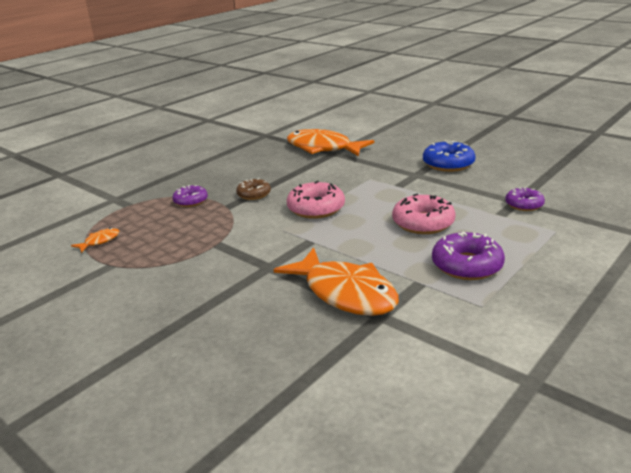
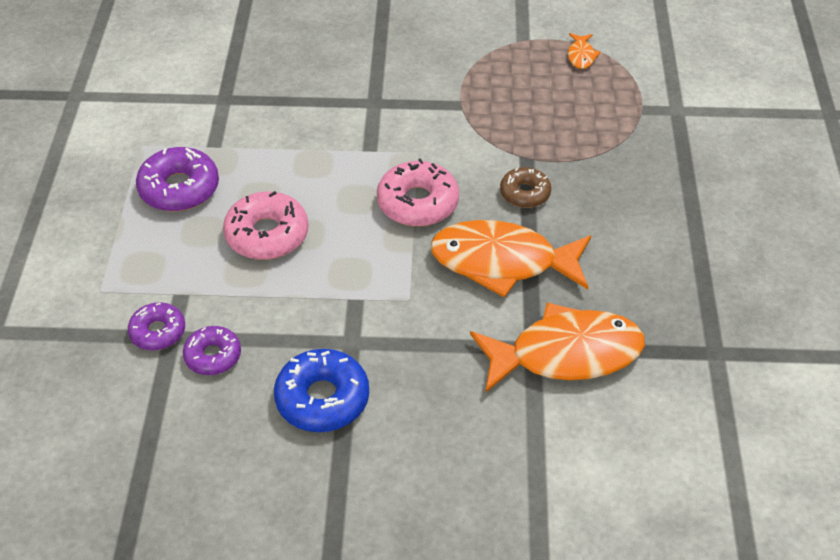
camera: 140 degrees right, 20 degrees up
purple donut [173,185,208,207] -> purple donut moved to [183,326,241,375]
orange fish [274,248,399,316] -> orange fish moved to [430,220,591,298]

